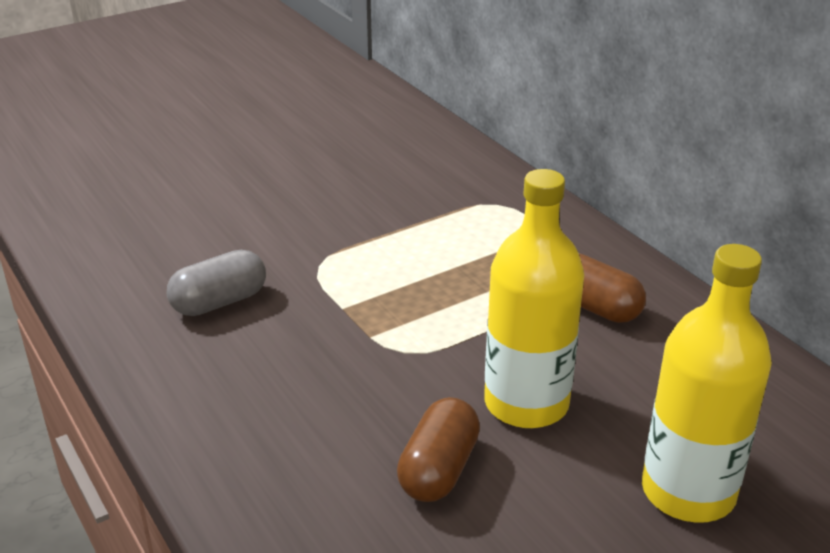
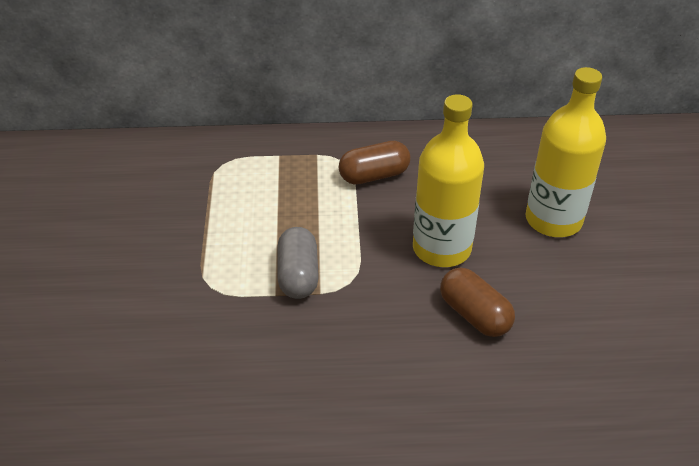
camera: 60 degrees left, 10 degrees up
grey capsule [167,250,266,316] -> grey capsule moved to [277,227,319,299]

